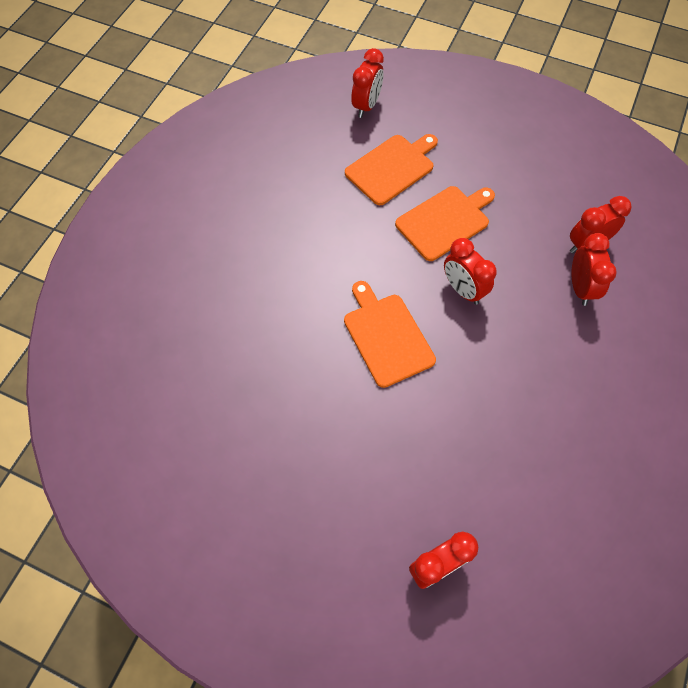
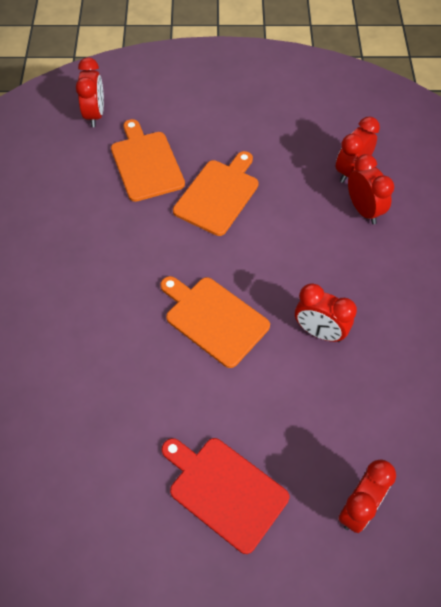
camera: 25 degrees left, 5 degrees down
orange cutting board [345,134,438,205] -> orange cutting board turned 45 degrees counterclockwise [111,119,185,202]
red clock [444,238,497,305] -> red clock moved to [295,283,357,342]
none -> red cutting board [162,438,289,554]

